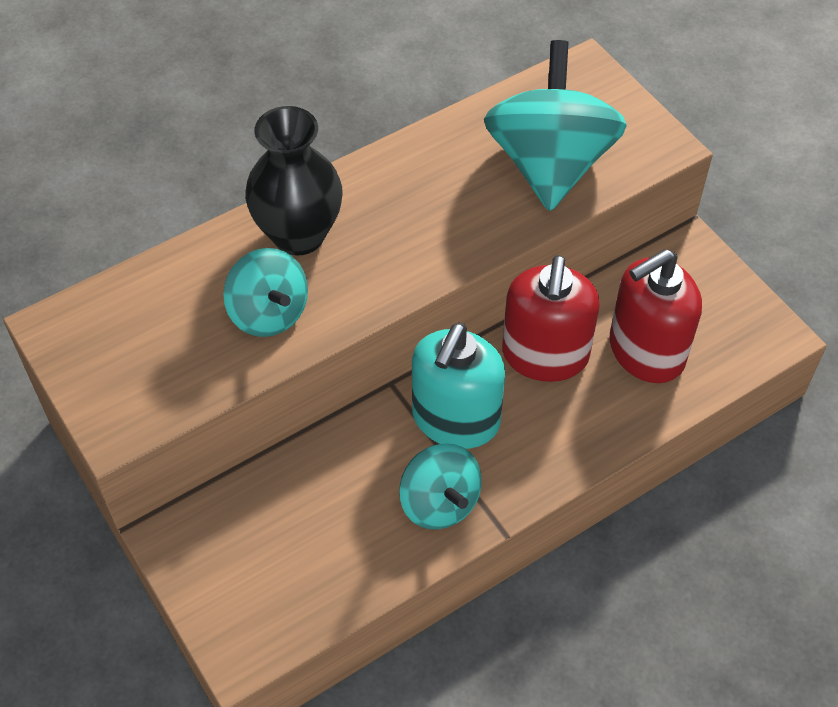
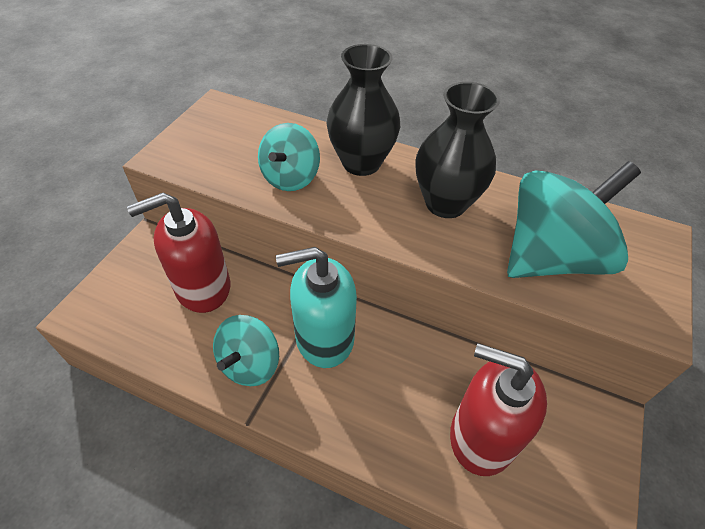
camera: 55 degrees right, 5 degrees down
red soap dispenser [502,255,600,382] -> red soap dispenser moved to [127,193,230,313]
none -> black vase [415,82,500,218]

